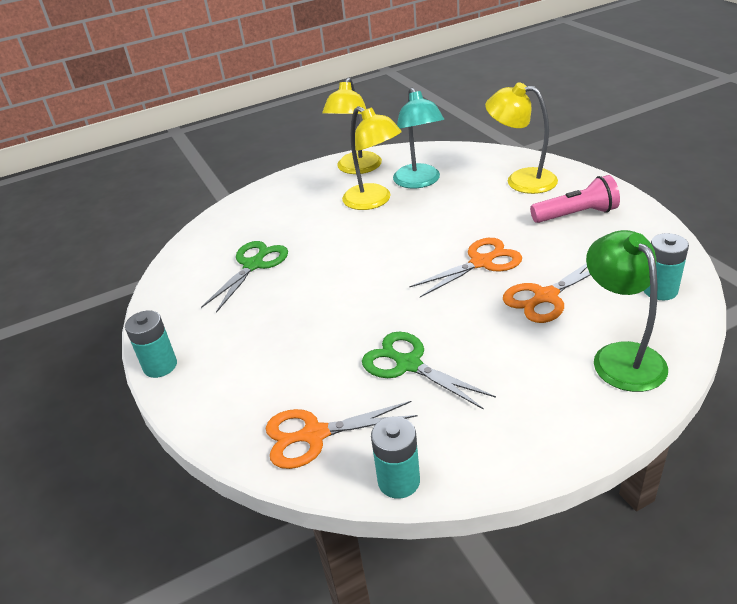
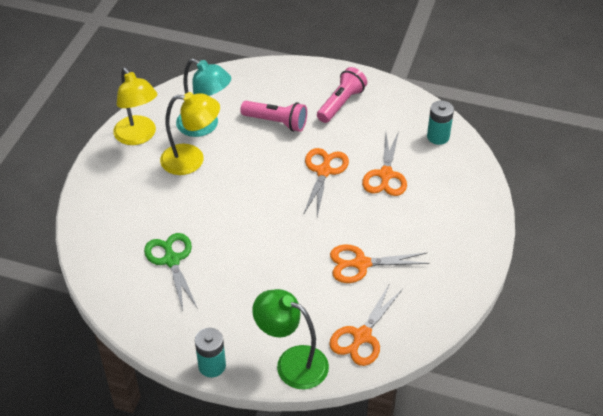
camera: 50 degrees left, 10 degrees up
green scissors [362,332,496,410] -> orange scissors [330,244,430,283]
turquoise battery [371,417,420,499] -> none
yellow lamp [485,82,558,194] -> none
green lamp [586,230,668,392] -> green lamp moved to [252,289,329,389]
none -> pink flashlight [240,101,307,132]

